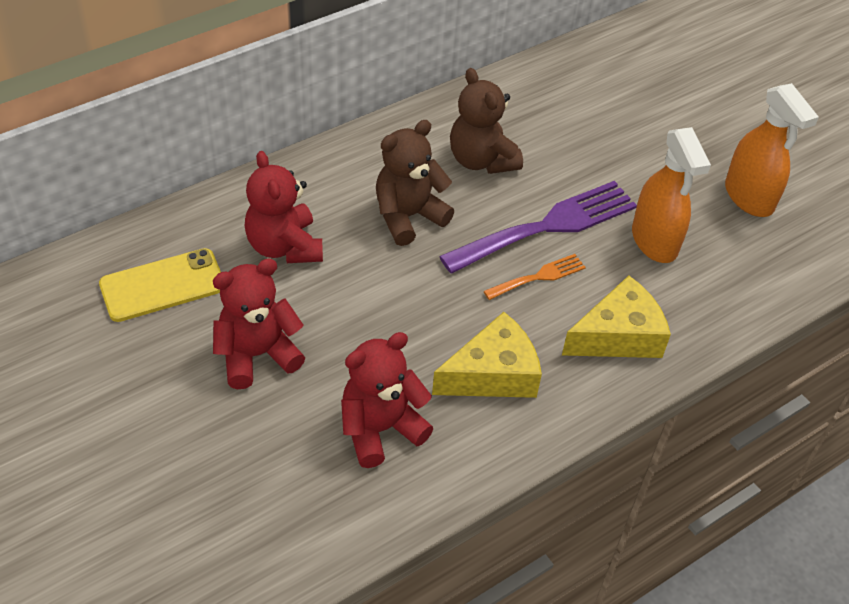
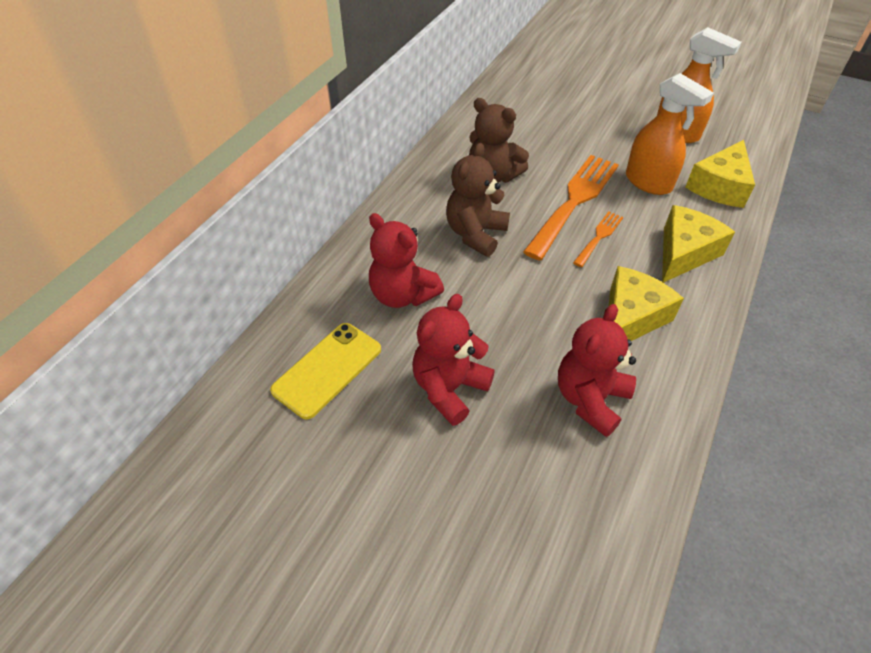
camera: 25 degrees left, 0 degrees up
purple fork [439,181,637,274] -> orange fork [523,155,619,260]
none -> yellow cheese [685,140,755,208]

